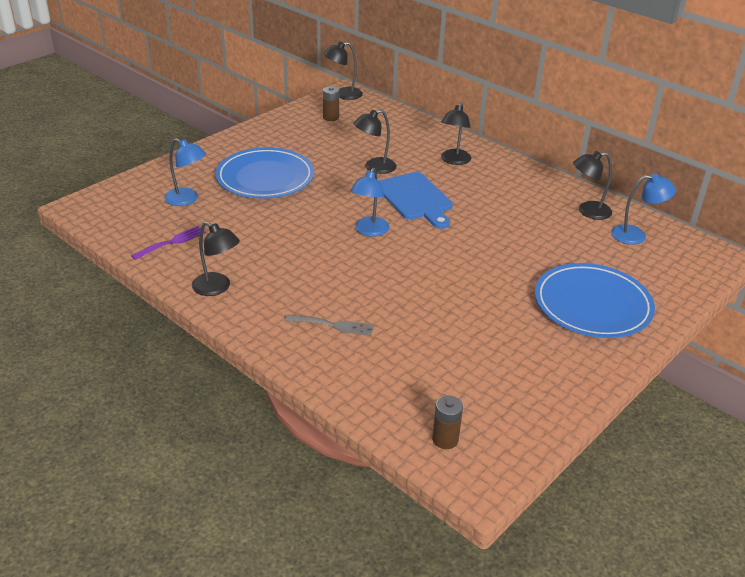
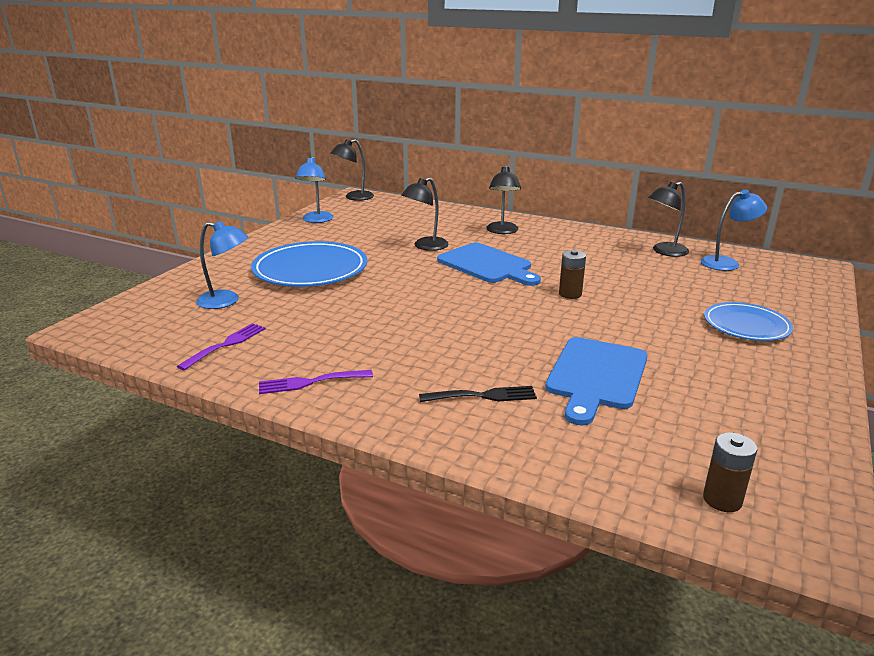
camera: 15 degrees left, 10 degrees down
black lamp [192,222,240,296] -> purple fork [259,370,373,394]
grey fork [285,314,374,336] -> black fork [419,386,537,402]
brown battery [323,86,339,121] -> brown battery moved to [559,250,586,299]
blue lamp [351,168,389,237] -> blue lamp moved to [295,156,333,223]
blue plate [535,263,655,338] -> blue plate [704,302,793,341], size x0.61
none -> blue cutting board [545,337,647,425]

